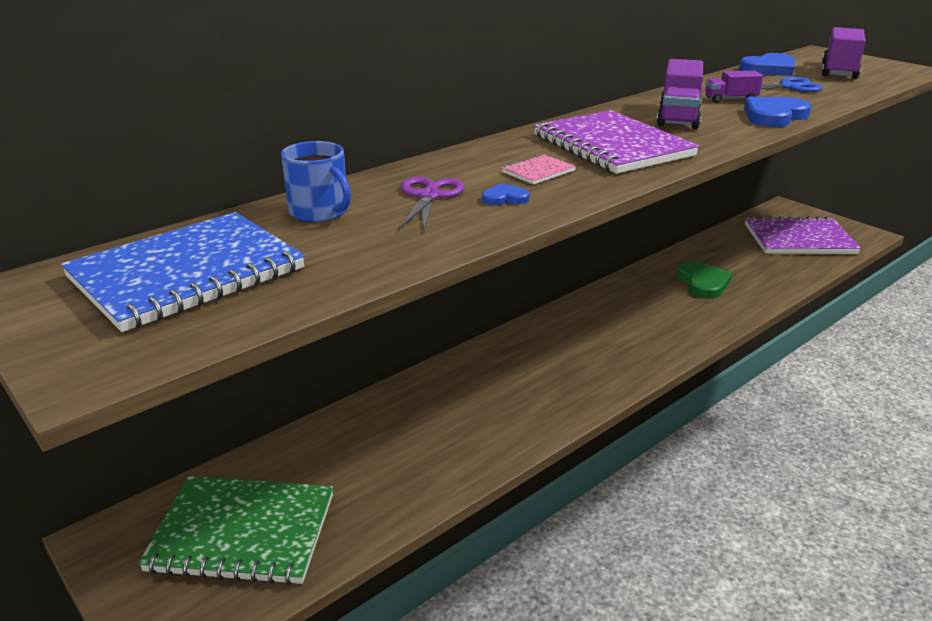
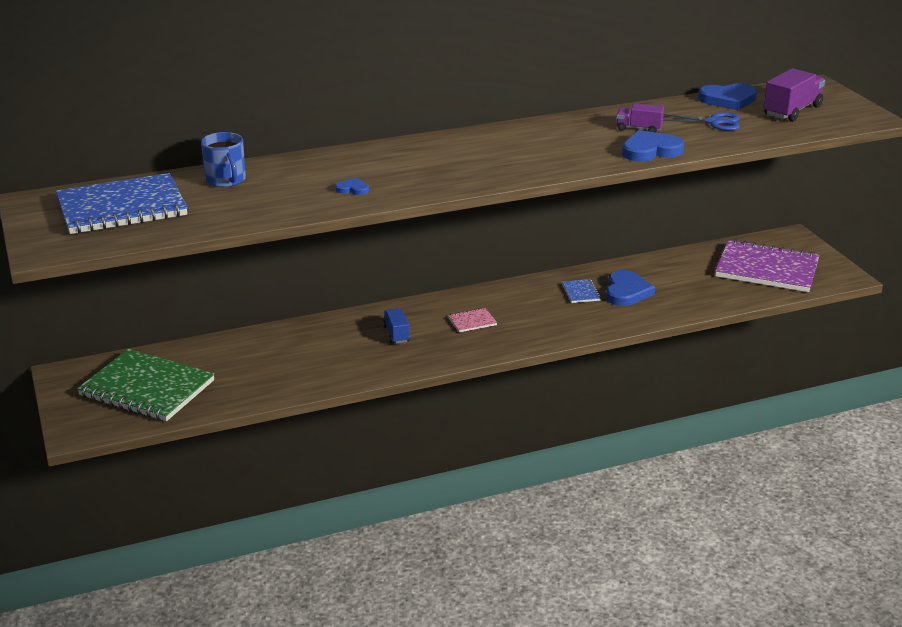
camera: 20 degrees right, 0 degrees up
purple scissors [399,176,465,231] -> none
pink notebook [502,154,576,184] -> pink notebook moved to [448,308,497,332]
purple notebook [534,110,699,174] -> none
purple truck [657,59,703,129] -> none
green heart [677,261,732,299] -> blue heart [606,270,655,306]
none -> blue truck [383,308,410,344]
none -> blue notebook [562,279,601,303]

